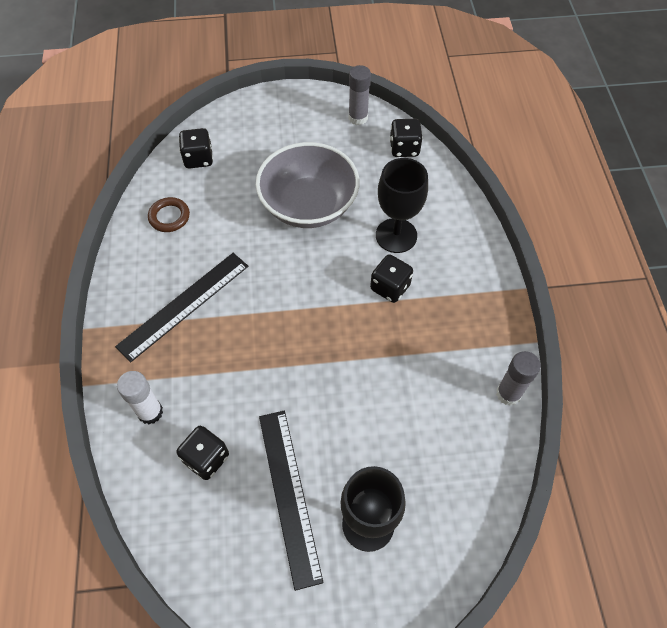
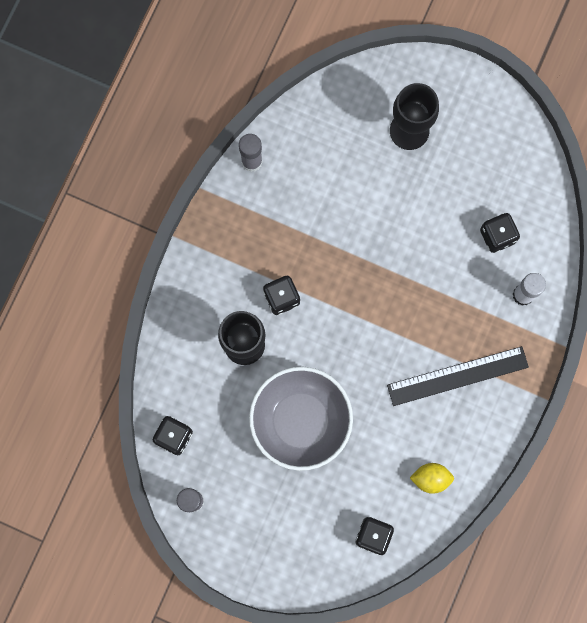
camera: 150 degrees left, 20 degrees up
brown ring [148,197,190,232] -> yellow lemon [410,463,454,494]
black ruler [259,411,323,591] -> none

